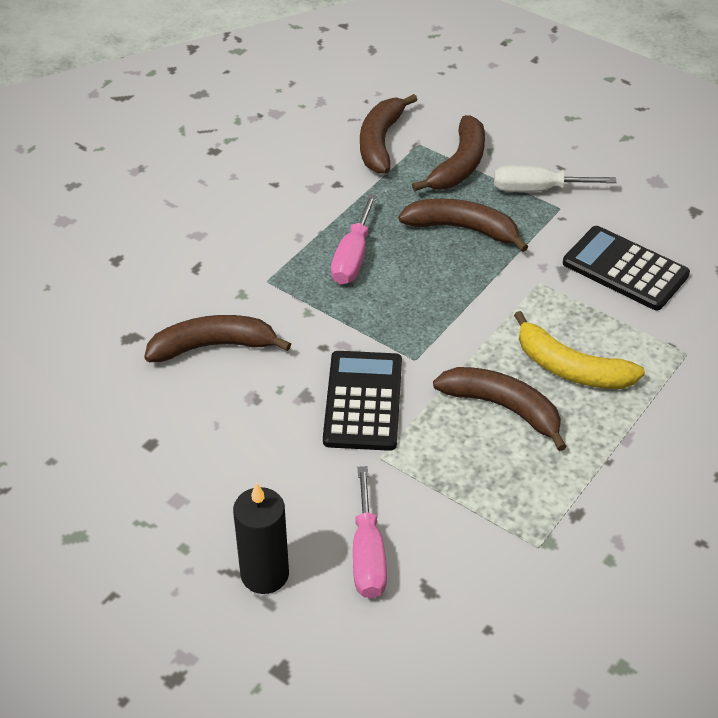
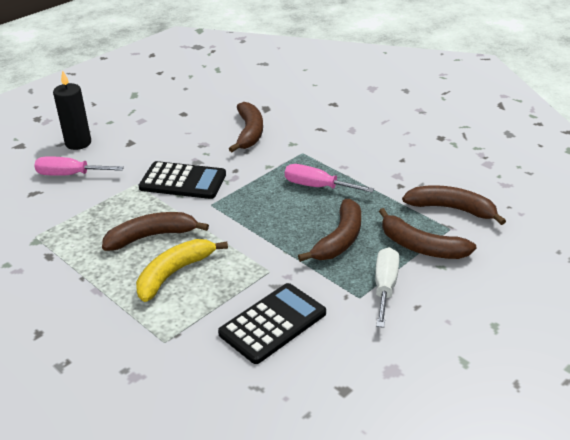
camera: 100 degrees right, 10 degrees down
brown banana [433,367,567,451] -> brown banana turned 150 degrees counterclockwise [102,212,209,251]

